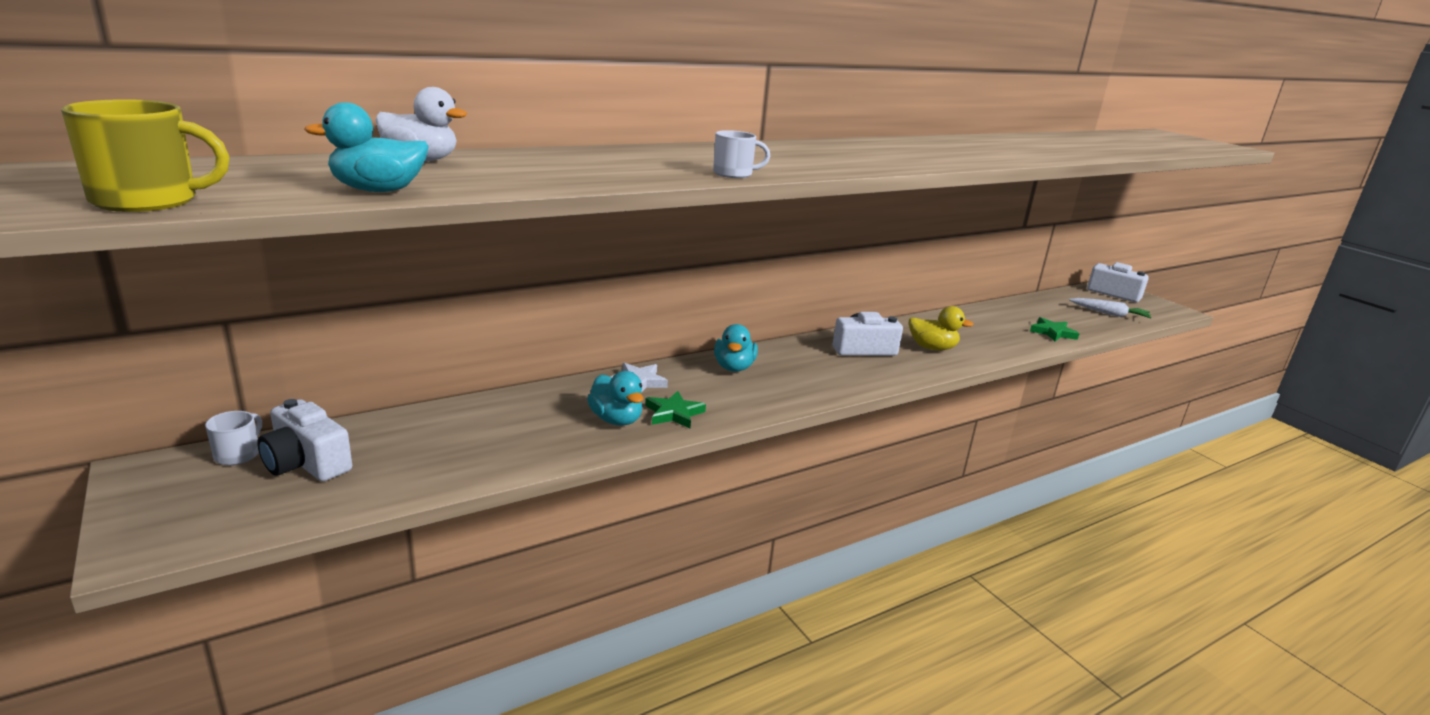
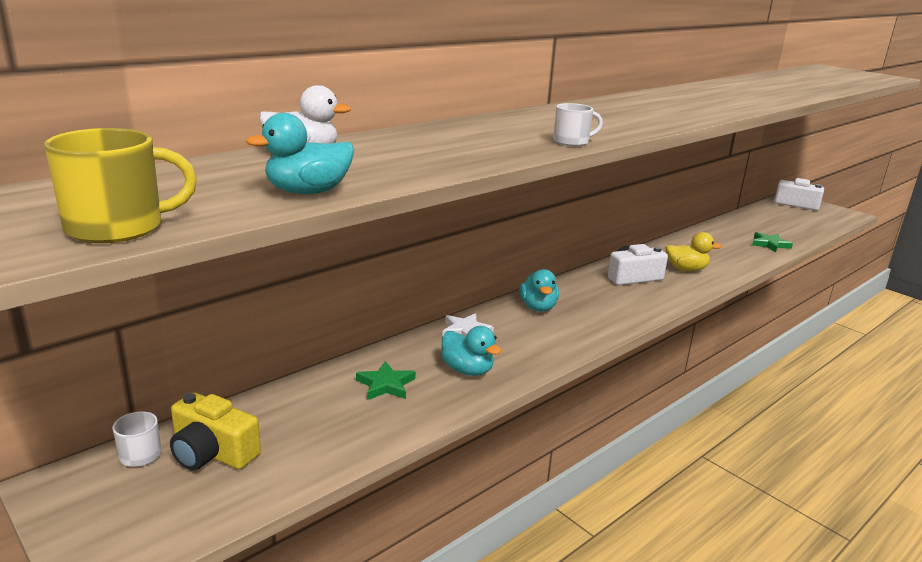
camera: 10 degrees left, 0 degrees up
white camera [257,399,352,481] -> yellow camera [170,392,261,470]
green star [645,391,706,428] -> green star moved to [356,361,415,400]
white carrot [1069,298,1152,318] -> none

